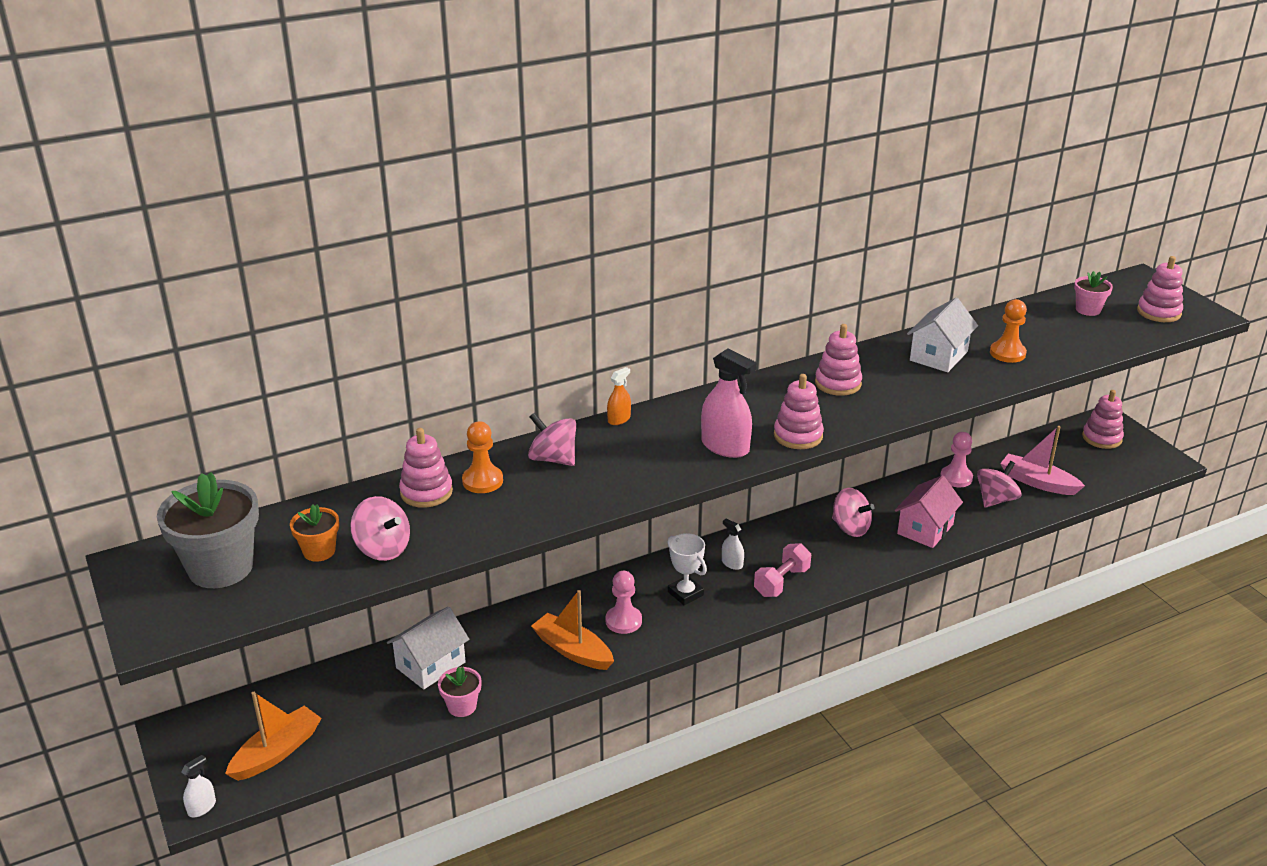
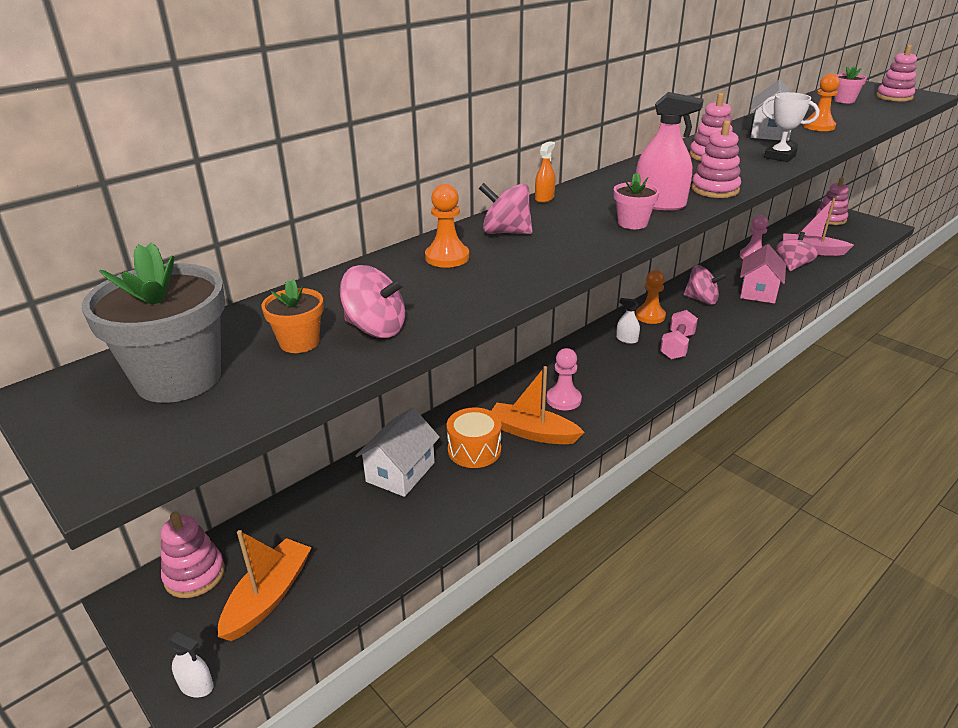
camera: 15 degrees left, 0 degrees up
white spray bottle [181,755,216,817] -> white spray bottle turned 90 degrees clockwise [167,632,214,697]
pink stacking toy [399,428,453,508] -> pink stacking toy moved to [161,512,225,598]
pink flower pot [438,667,482,717] -> pink flower pot moved to [614,173,660,229]
white trophy [667,533,707,605] -> white trophy moved to [762,92,819,162]
none -> orange drum [447,407,502,468]
none -> orange pawn [635,270,666,324]

